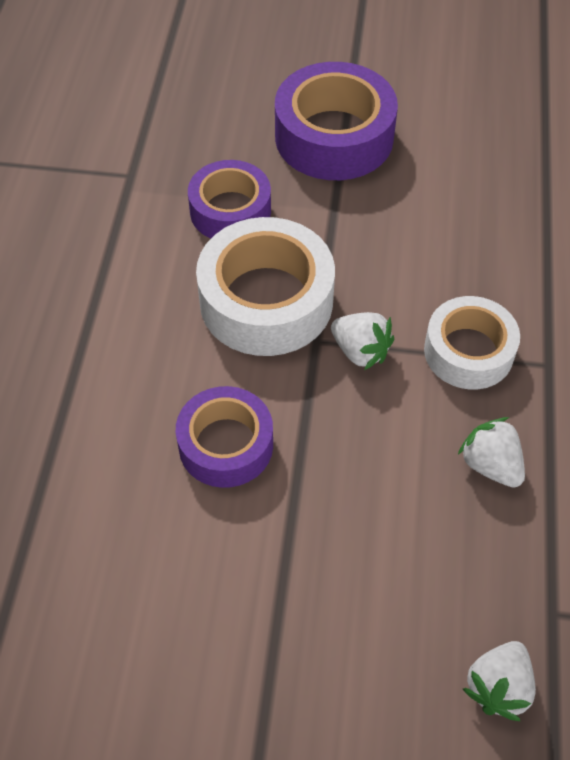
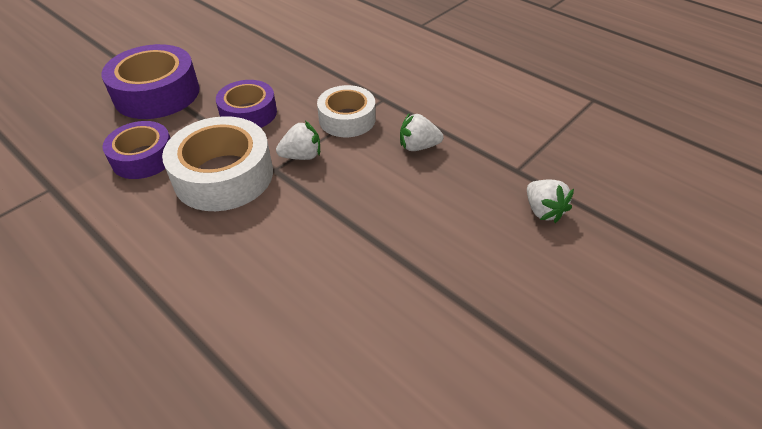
camera: 55 degrees left, 10 degrees down
purple tape [176,386,273,488] -> purple tape moved to [216,80,277,128]

